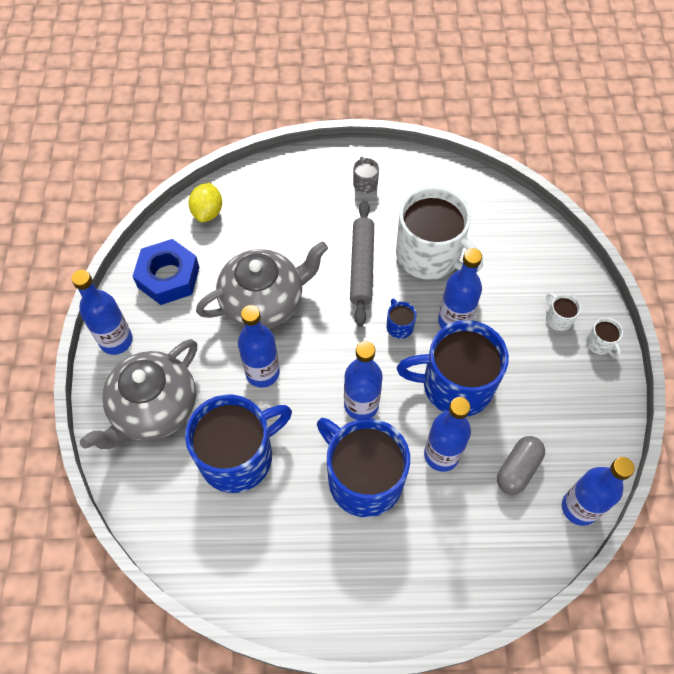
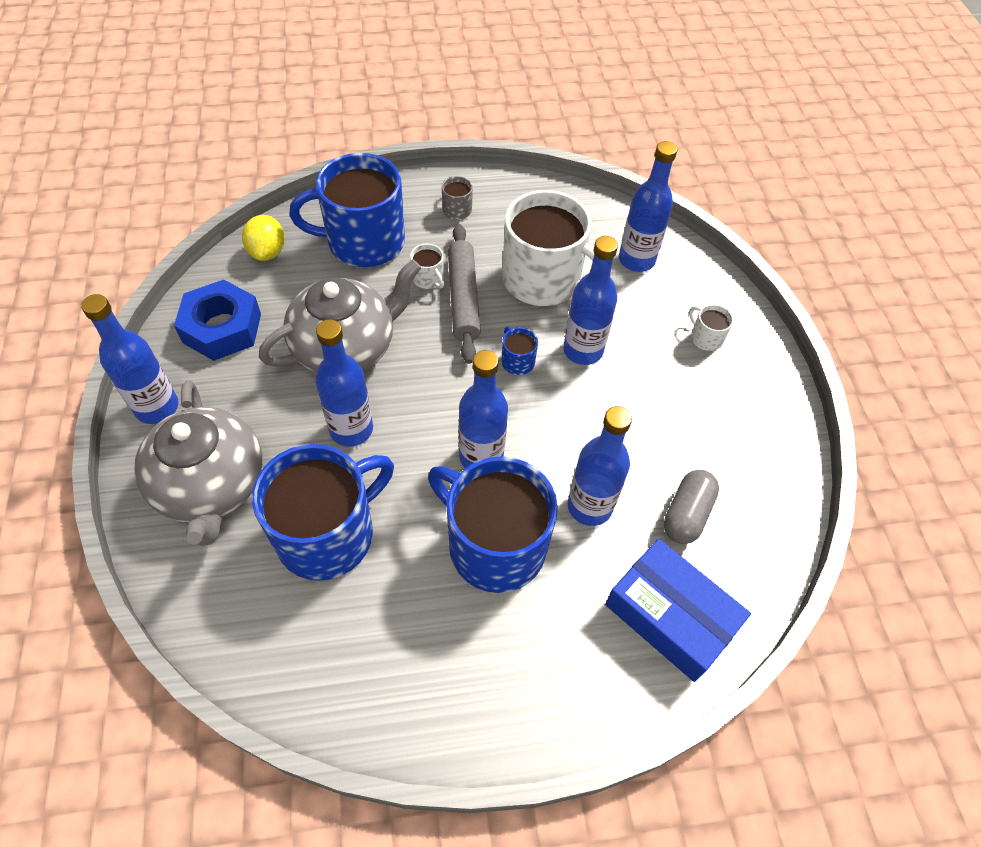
camera: 10 degrees left, 5 degrees down
grey teapot [80,339,197,449] -> grey teapot turned 45 degrees counterclockwise [134,380,262,546]
blue mug [397,320,509,417] -> blue mug moved to [289,153,405,267]
blue bottle [562,457,635,526] -> blue bottle moved to [619,141,678,272]
white mug [586,317,623,358] -> white mug moved to [410,244,444,289]
none -> blue box [605,539,751,682]

